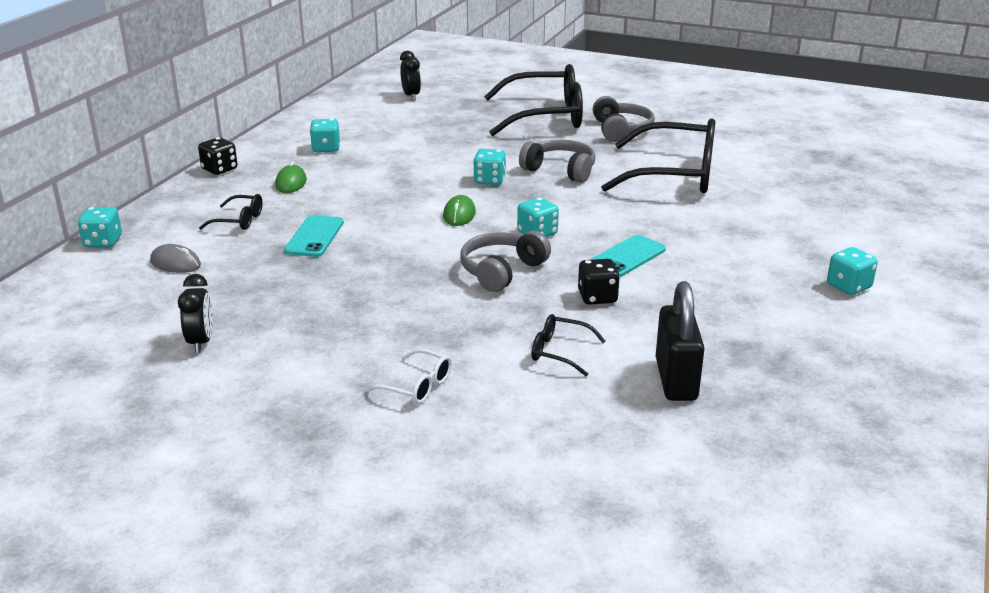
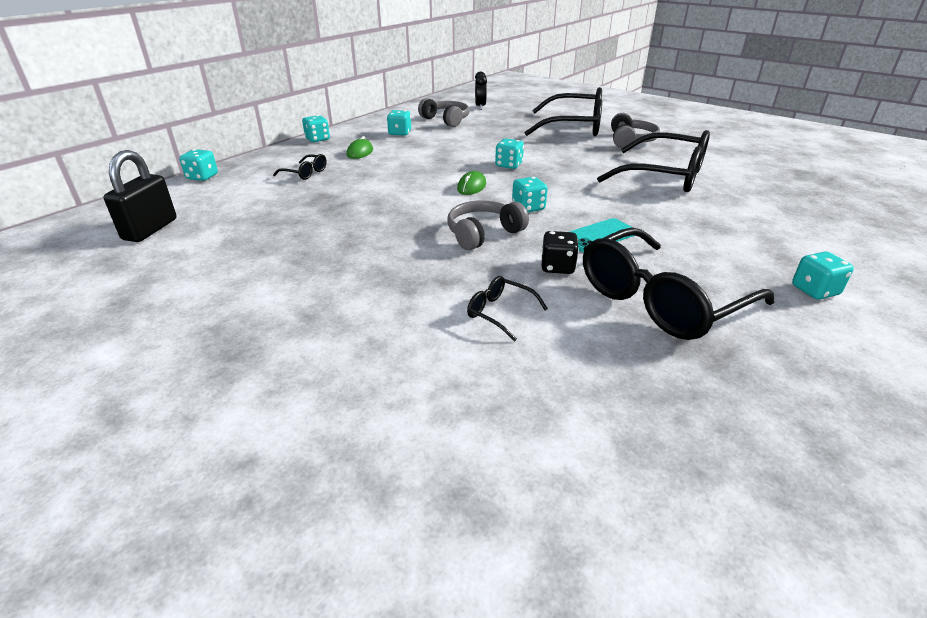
camera: 15 degrees right, 5 degrees up
grey mouse [150,244,201,273] -> none
black clock [178,274,213,353] -> none
black dice [198,137,237,175] -> turquoise dice [302,115,330,142]
turquoise phone [284,215,344,257] -> none
white glasses [365,349,452,404] -> none
grey headphones [519,140,595,183] -> grey headphones moved to [418,98,470,127]
black padlock [656,281,705,401] -> black padlock moved to [104,150,177,242]
none -> black glasses [583,227,774,340]

